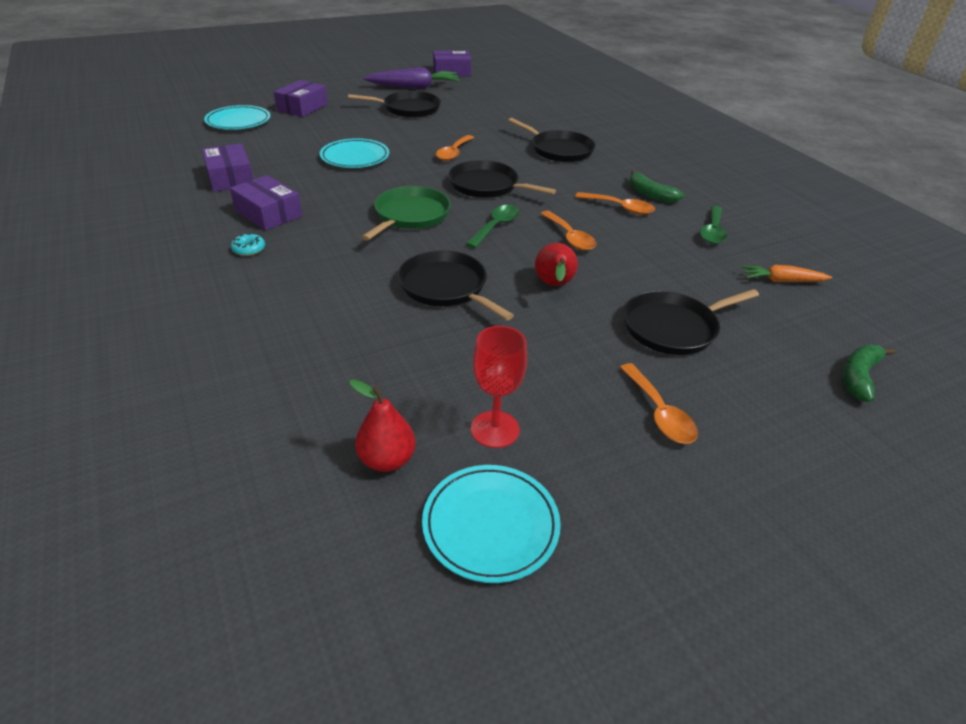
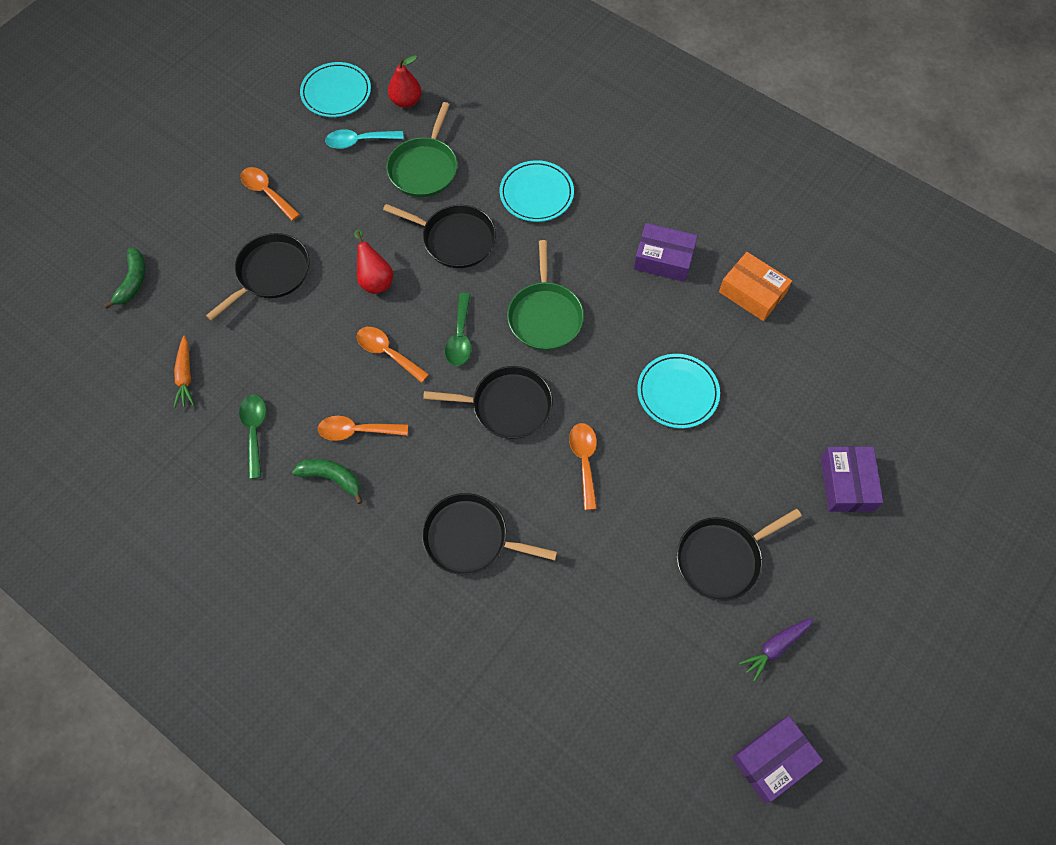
camera: 155 degrees right, 25 degrees up
purple box [202,143,254,191] -> orange box [719,252,792,321]
turquoise plate [204,105,270,130] -> turquoise plate moved to [499,160,574,222]
turquoise donut [231,233,265,256] -> none
purple carrot [363,67,460,88] -> purple carrot [739,617,814,682], size x0.57
red goblet [471,326,527,448] -> turquoise spoon [325,129,404,149]
orange carrot [742,265,832,282] -> orange carrot turned 105 degrees clockwise [174,336,194,408]
none -> green pan [386,102,457,197]

